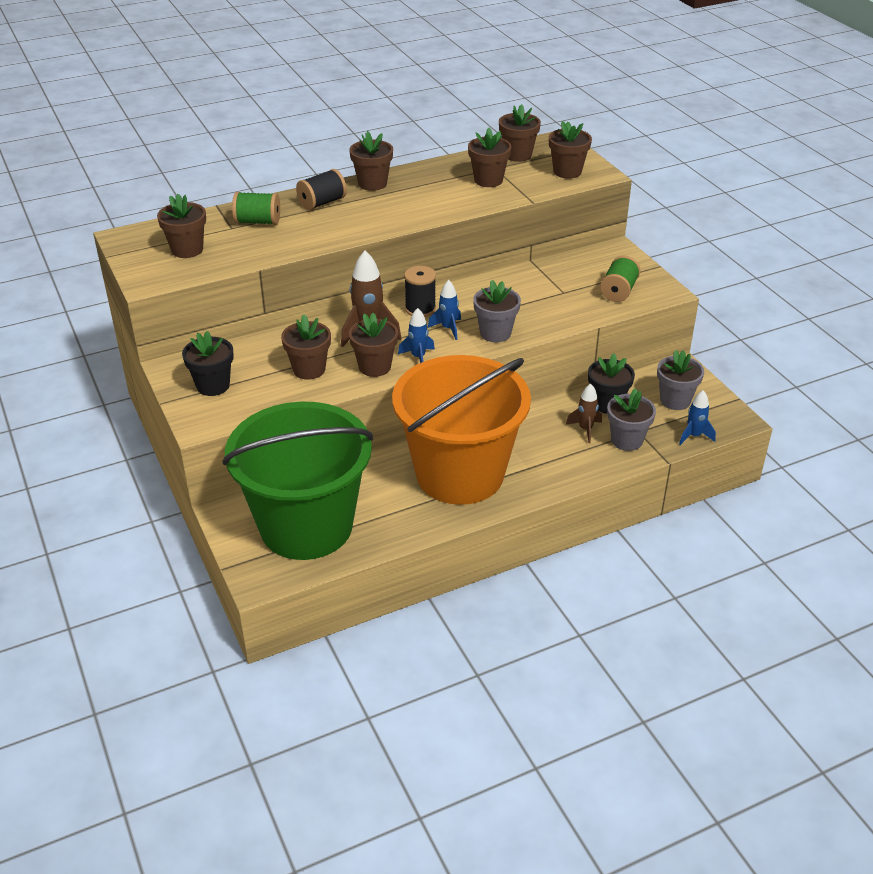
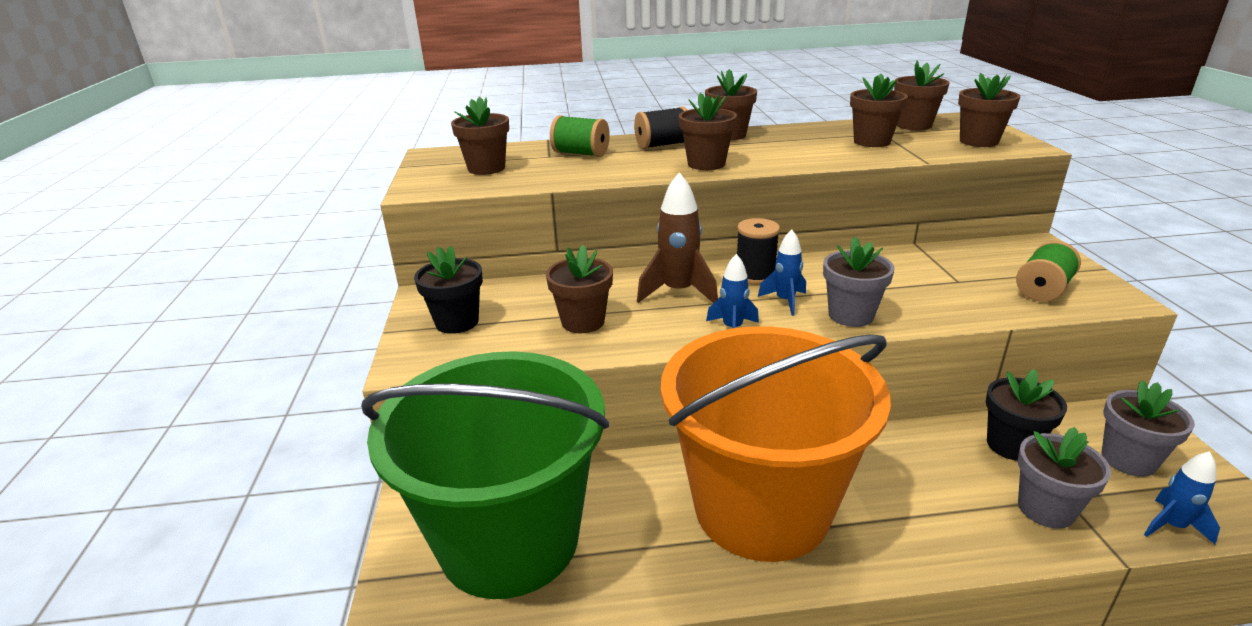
camera: 20 degrees right, 10 degrees down
brown flower pot [349,313,398,377] -> brown flower pot moved to [679,93,737,170]
brown rocket [566,384,602,443] -> none

